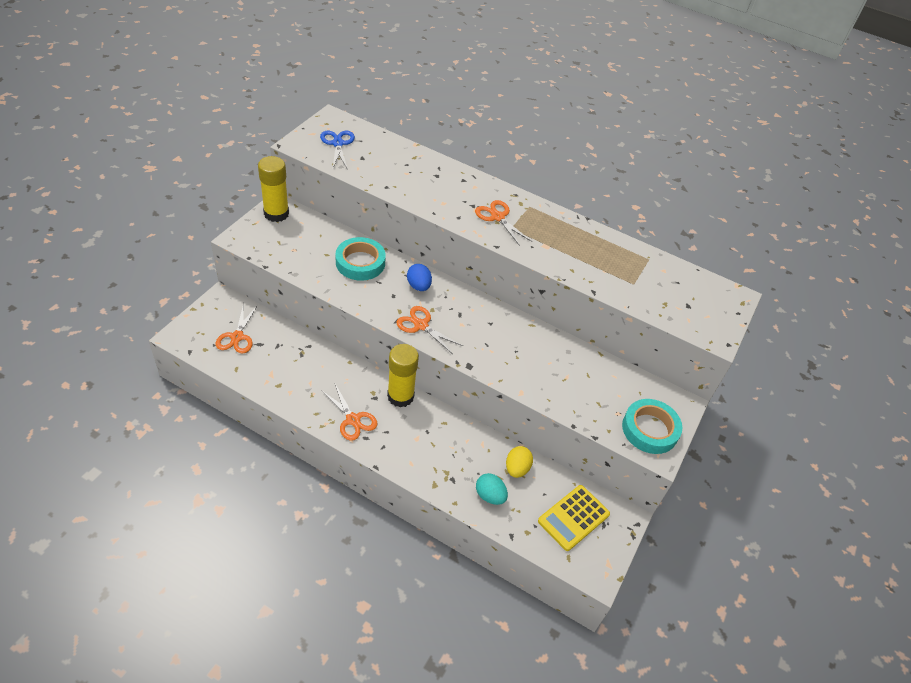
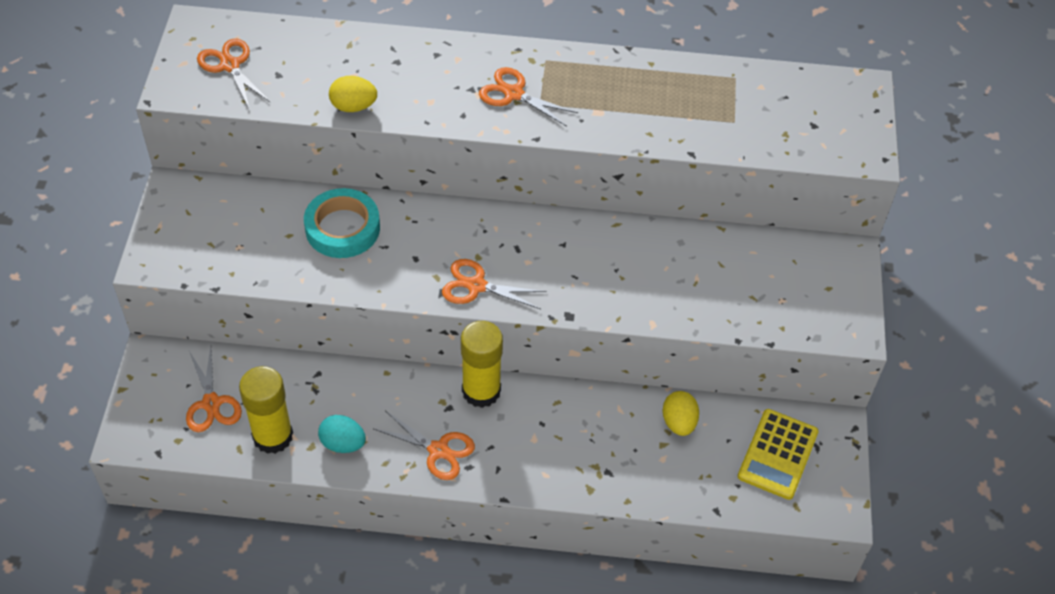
camera: 20 degrees left, 5 degrees up
yellow glue stick [258,156,289,222] -> yellow glue stick moved to [239,366,293,454]
blue scissors [320,131,355,170] -> orange scissors [197,39,271,110]
blue egg [407,264,432,291] -> none
turquoise egg [476,473,508,505] -> turquoise egg moved to [318,415,366,453]
turquoise tape [622,399,682,454] -> none
none -> yellow egg [329,76,377,112]

